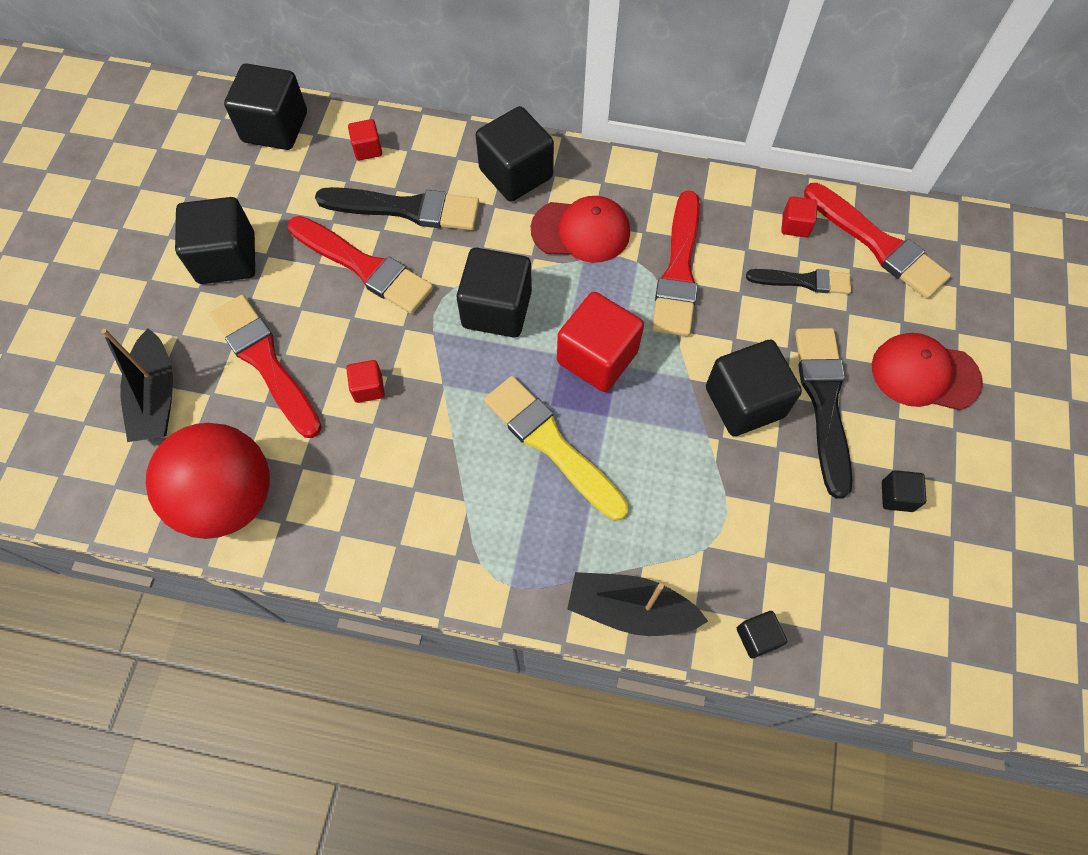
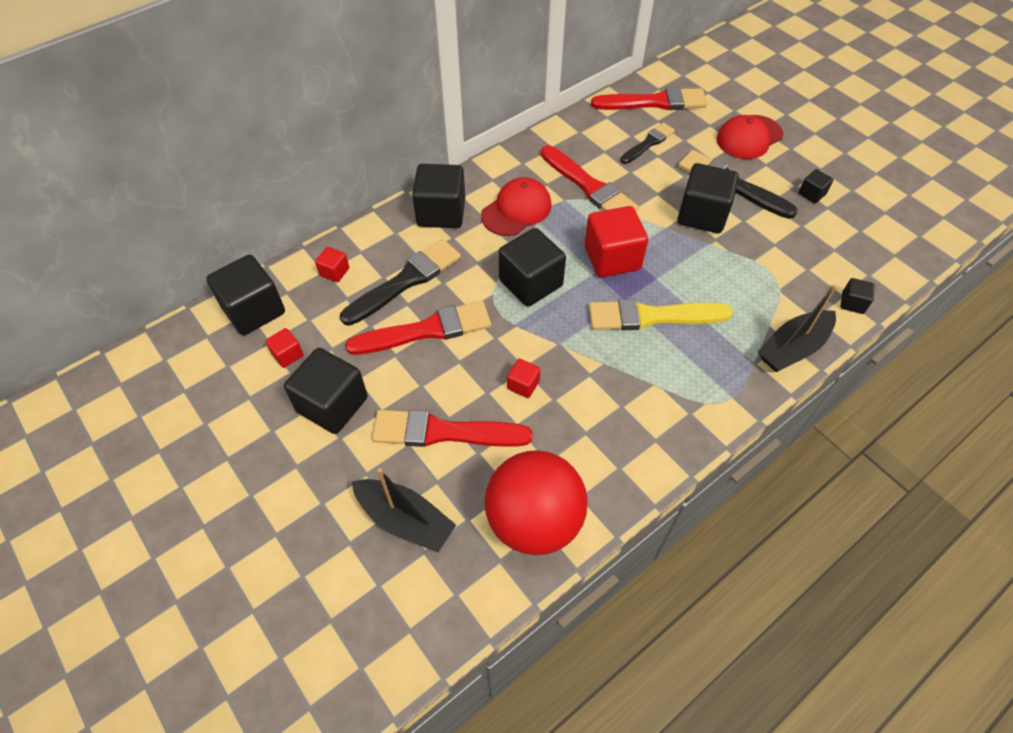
camera: 50 degrees left, 10 degrees down
red cube [781,196,817,237] -> red cube moved to [265,328,304,368]

